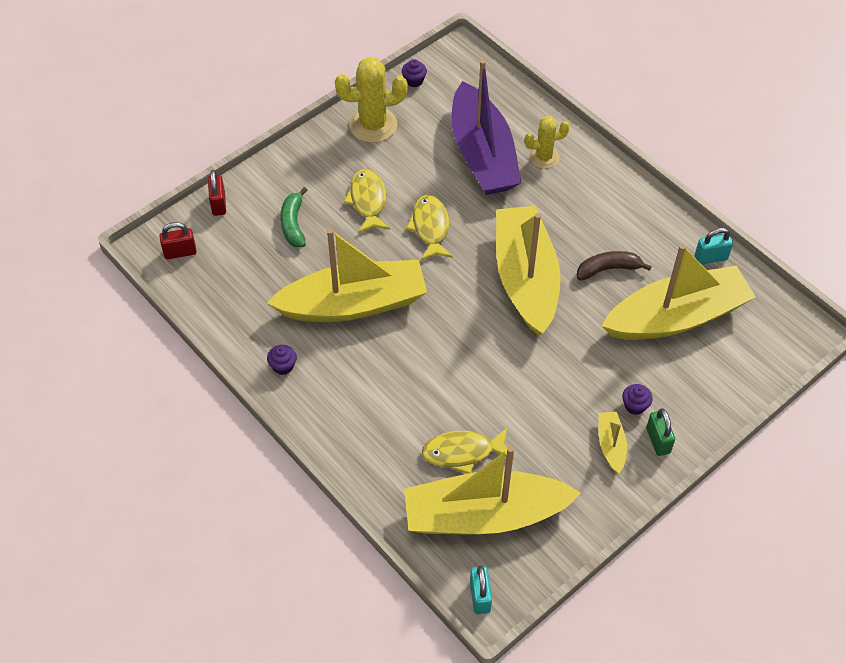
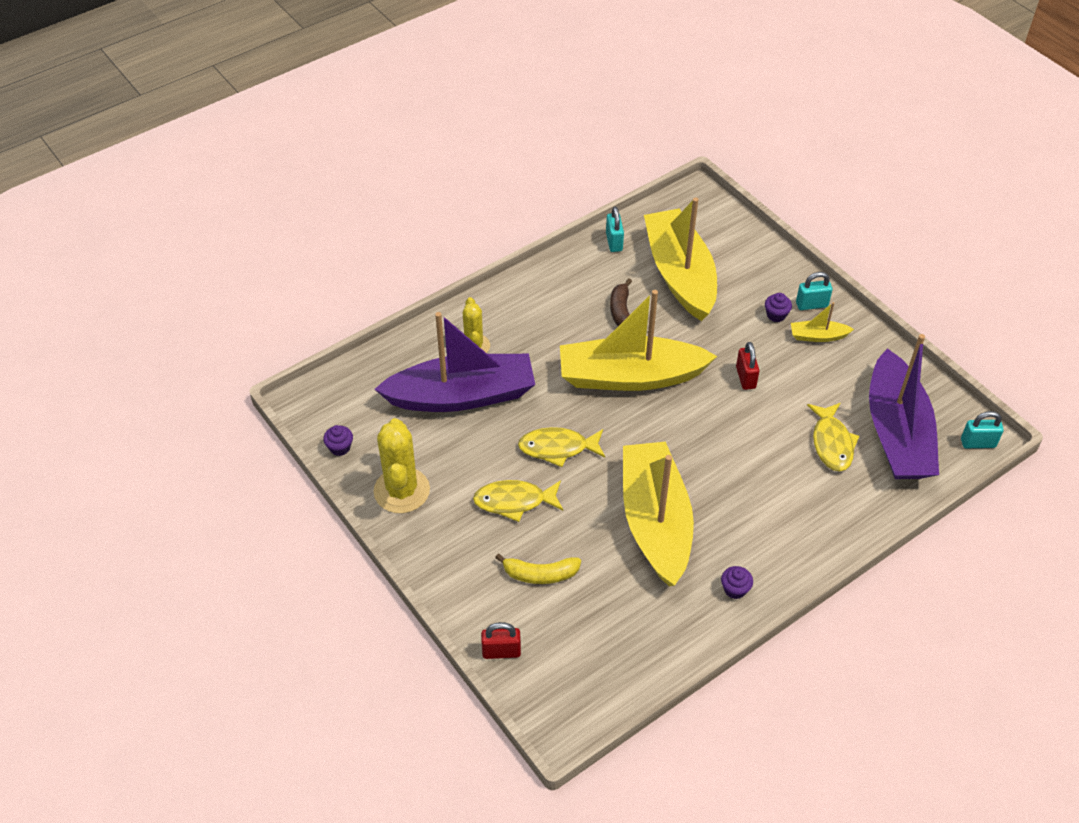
camera: 85 degrees left, 5 degrees down
red padlock [159,222,197,259] -> red padlock moved to [736,342,760,390]
green banana [280,187,307,247] -> yellow banana [495,554,581,584]
yellow boat [404,446,581,534] -> purple boat [869,334,939,479]
green padlock [646,408,675,456] -> turquoise padlock [796,272,833,310]

